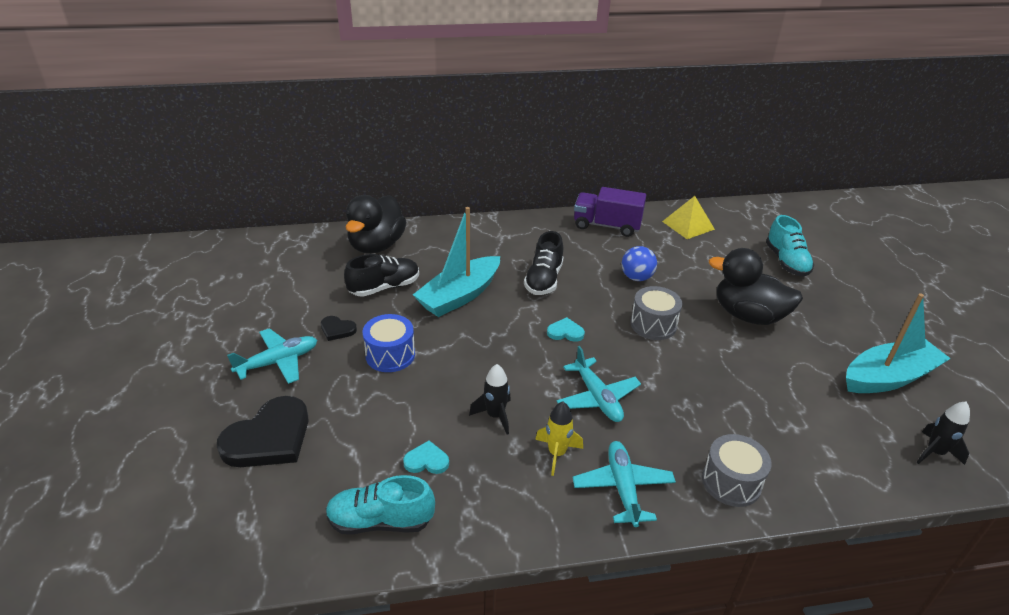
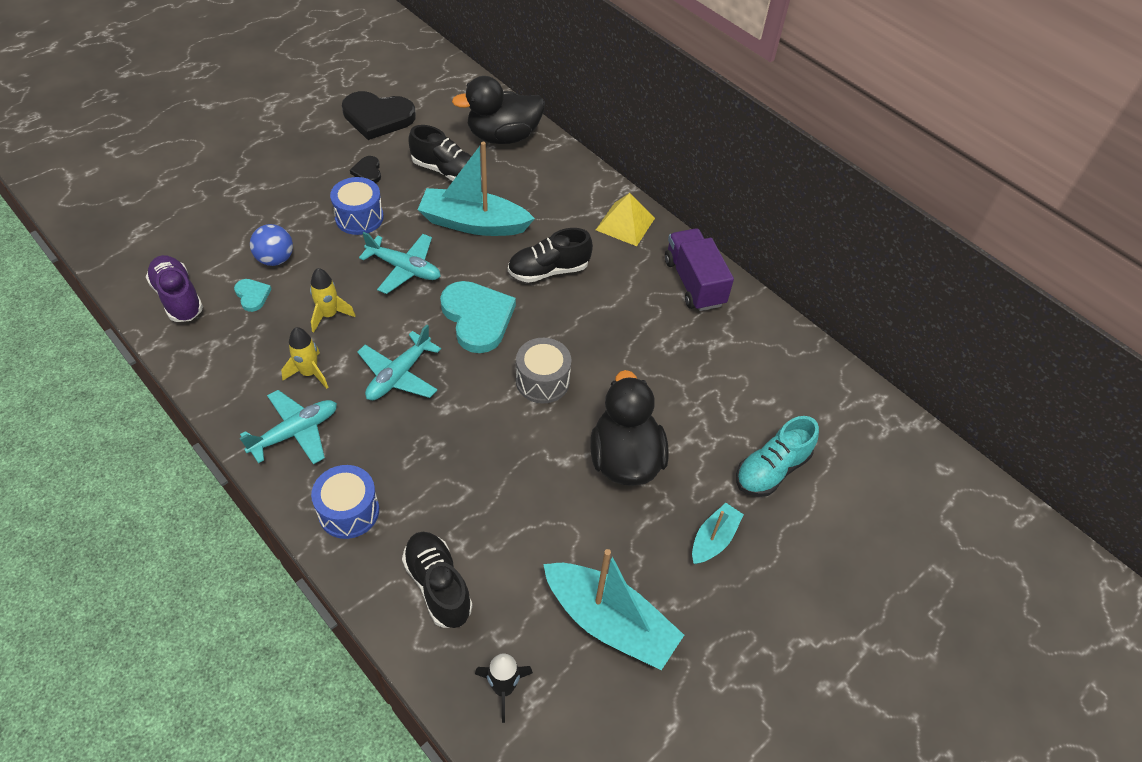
camera: 55 degrees right, 15 degrees up
black heart [217,396,309,467] -> black heart moved to [342,91,416,140]
turquoise plane [227,328,317,384] -> turquoise plane moved to [359,232,440,294]
turquoise shoe [326,475,435,535] -> purple shoe [146,255,203,322]
black rocket [469,364,511,435] -> yellow rocket [310,268,356,333]
turquoise heart [547,317,585,342] -> turquoise heart [440,281,516,353], size x2.13
blue ball [621,246,657,281] -> blue ball moved to [250,224,293,266]
yellow pyramid [662,196,715,239] -> yellow pyramid moved to [596,193,655,246]
grey drum [702,434,772,507] -> blue drum [311,465,379,539]
none -> black shoe [402,532,473,628]
none -> turquoise boat [692,503,744,564]

